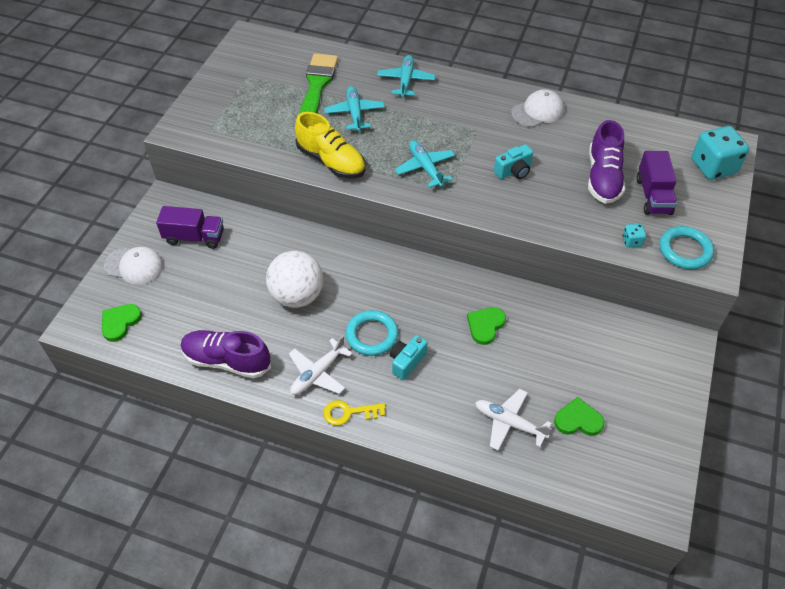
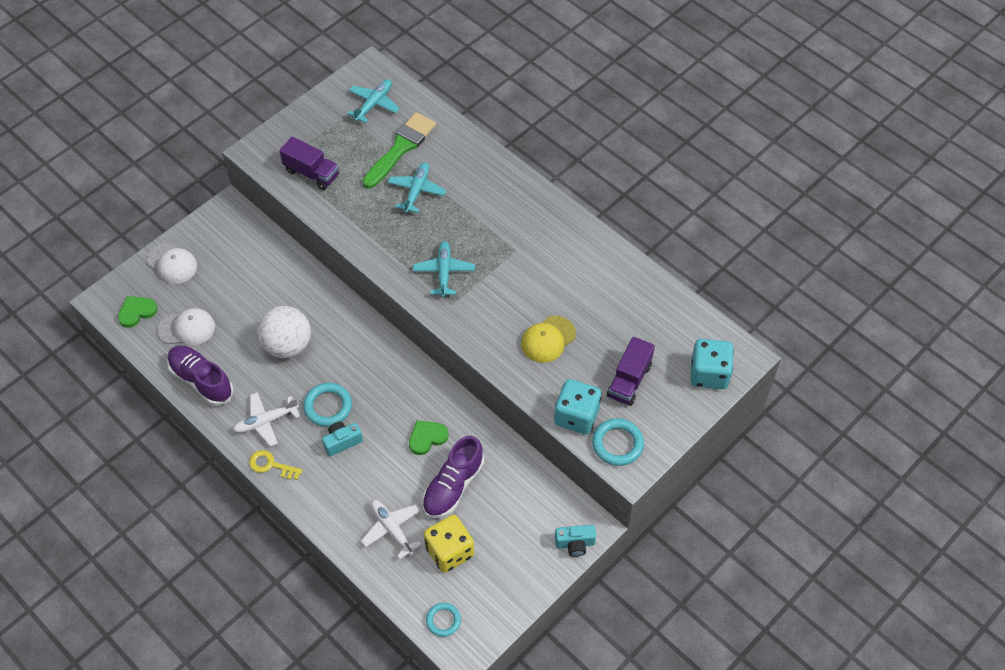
camera: 25 degrees right, 5 degrees up
purple truck [156,206,224,249] -> purple truck moved to [279,136,339,190]
yellow shoe [295,112,365,178] -> none
turquoise plane [377,55,435,97] -> turquoise plane moved to [347,79,400,123]
turquoise camera [494,144,533,179] -> turquoise camera moved to [555,525,596,557]
white cap [511,89,564,127] -> white cap moved to [158,308,215,346]
green heart [554,397,604,436] -> yellow dice [424,515,474,573]
purple shoe [588,120,625,204] -> purple shoe moved to [422,436,484,518]
turquoise dice [622,224,646,248] -> turquoise dice [554,379,601,435], size x2.24
none -> turquoise ring [426,603,461,637]
none -> yellow cap [521,315,576,363]

